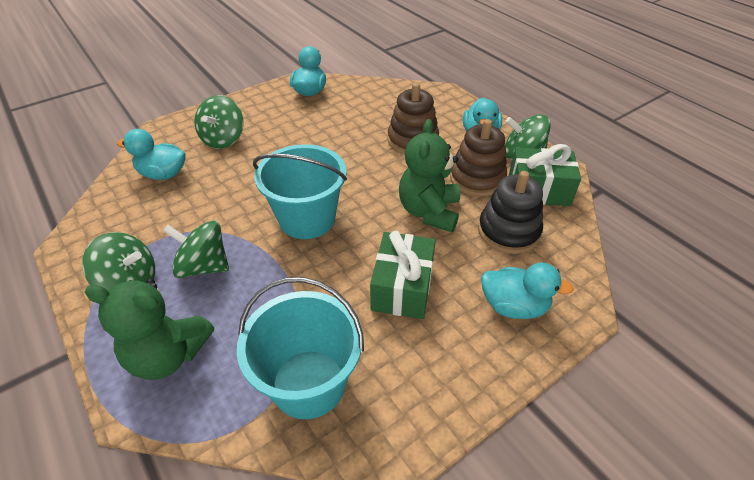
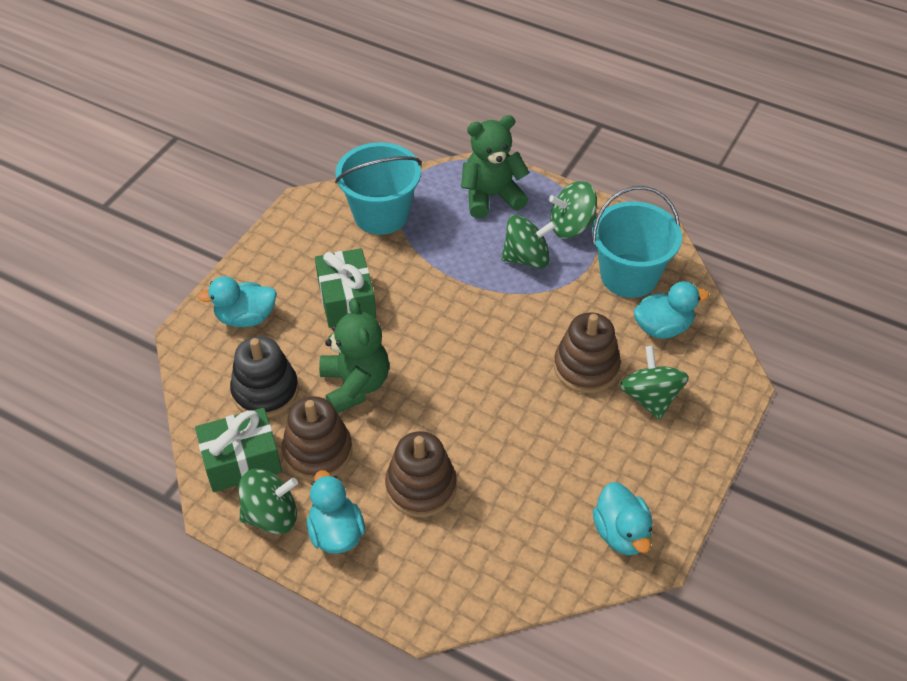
camera: 155 degrees right, 5 degrees up
turquoise bucket [253,144,347,239] -> turquoise bucket moved to [592,186,682,298]
none -> brown stacking toy [554,312,621,393]

